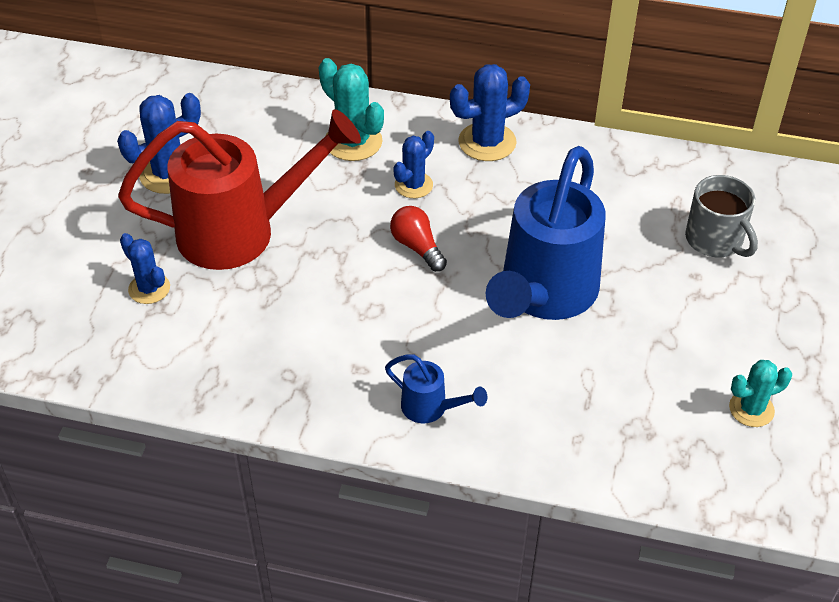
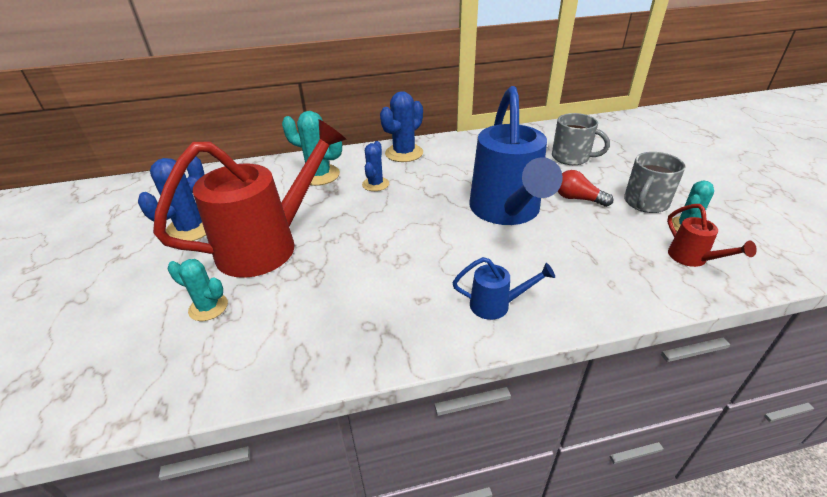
camera: 25 degrees left, 10 degrees down
blue cactus [120,233,170,304] -> turquoise cactus [168,259,228,321]
red light bulb [390,206,447,272] -> red light bulb moved to [558,170,613,207]
none -> grey mug [624,152,686,213]
none -> red watering can [667,204,757,267]

